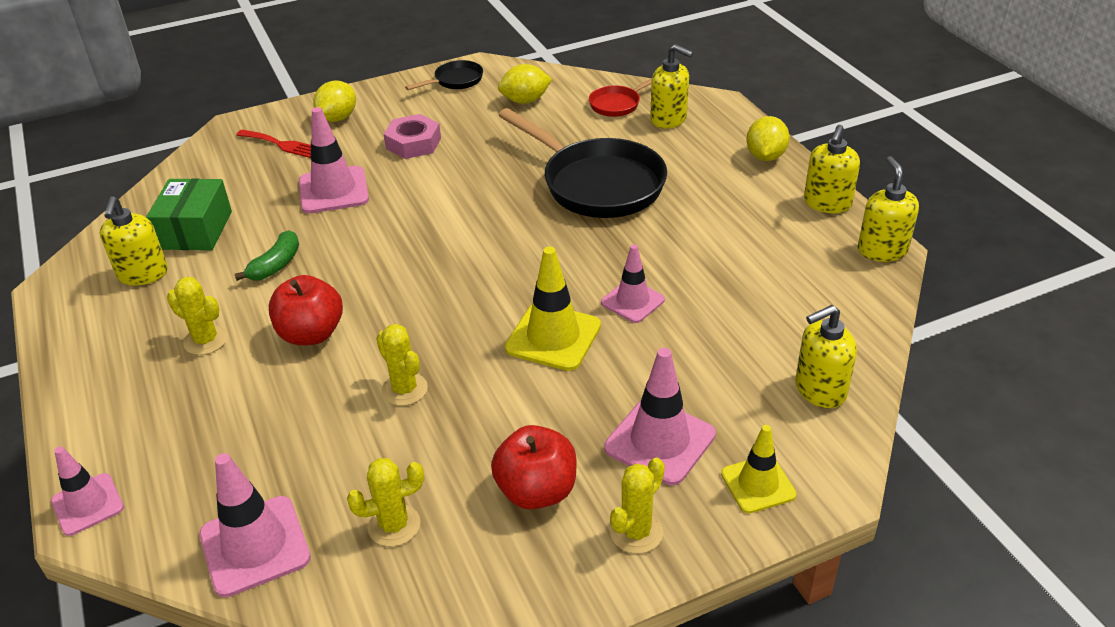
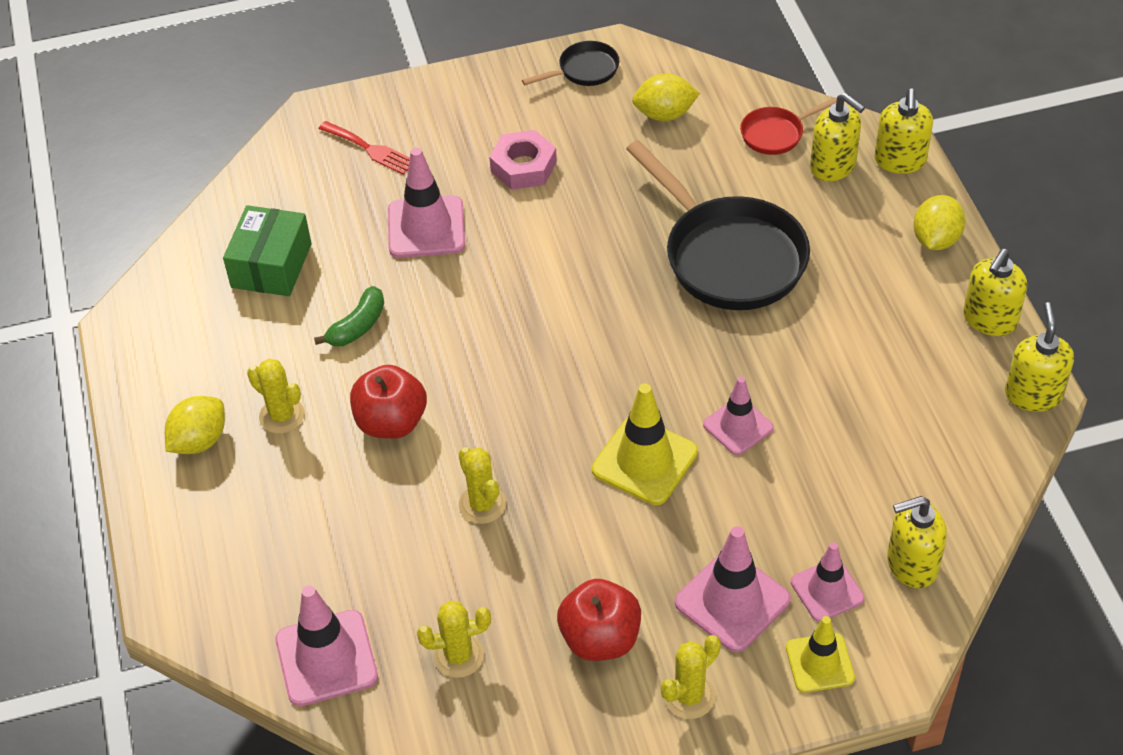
camera: 10 degrees right, 10 degrees up
pink traffic cone [51,446,124,536] -> pink traffic cone moved to [791,542,864,622]
yellow soap dispenser [100,196,168,285] -> yellow soap dispenser moved to [874,88,933,174]
yellow lemon [313,81,356,122] -> yellow lemon moved to [165,396,225,454]

